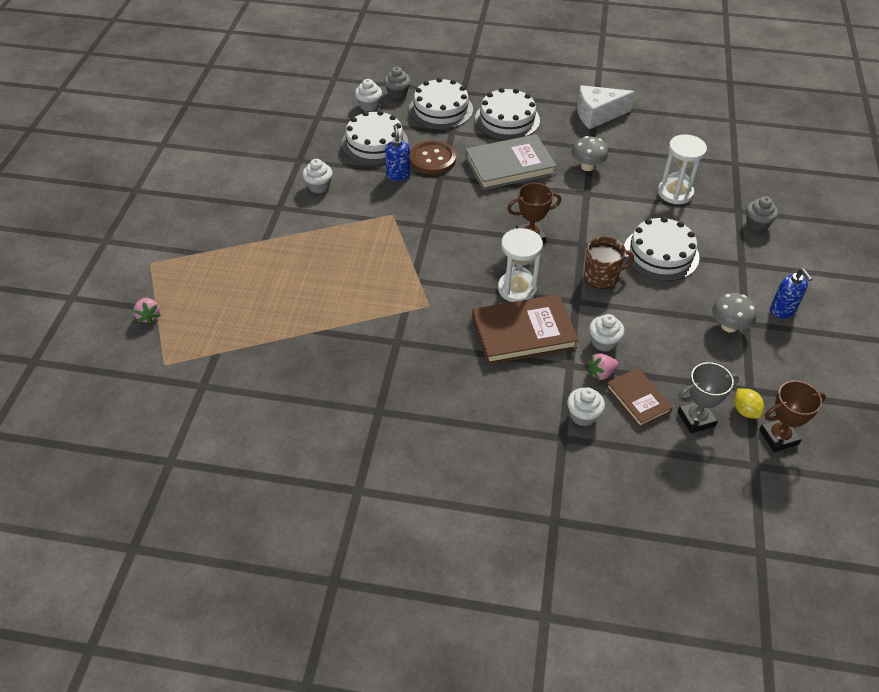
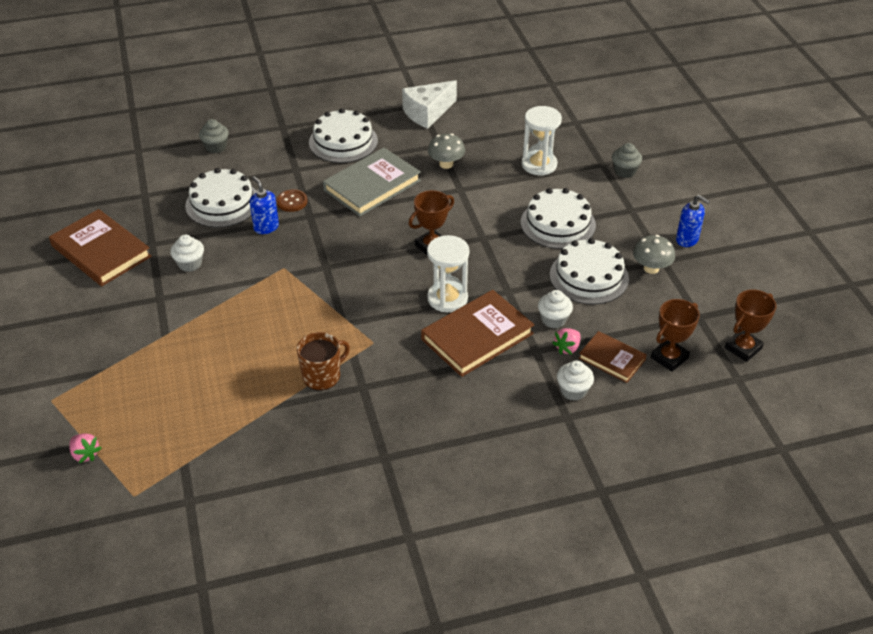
camera: 25 degrees left, 5 degrees down
white cupcake [355,79,382,112] -> none
white cake [409,78,473,129] -> white cake moved to [550,238,629,304]
brown button [410,140,456,175] -> brown button [276,189,308,212], size x0.61
brown mug [584,236,634,289] -> brown mug moved to [297,332,350,390]
grey trophy [678,362,739,433] -> brown trophy [651,299,700,372]
yellow lemon [734,389,764,419] -> none
none -> brown book [49,209,152,286]

